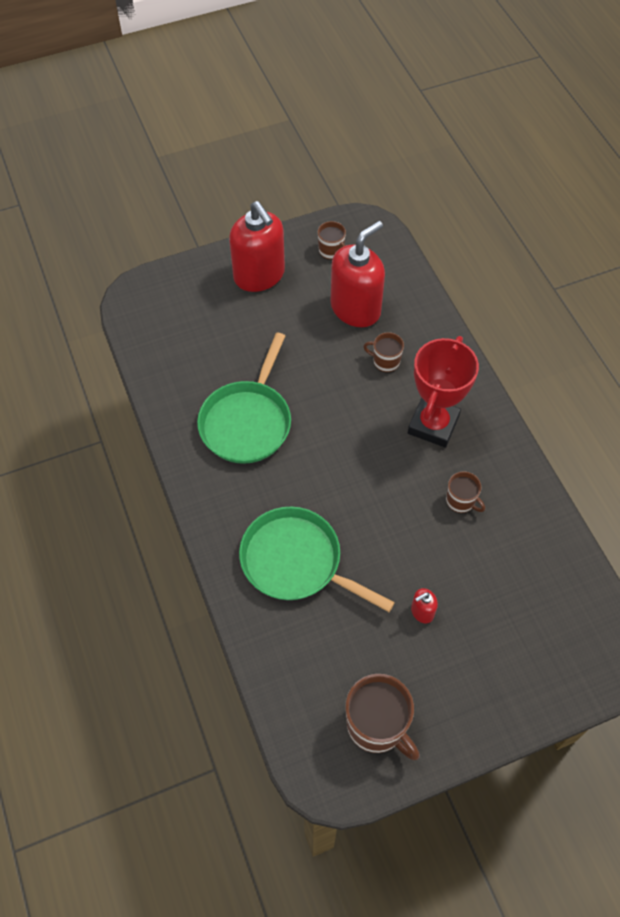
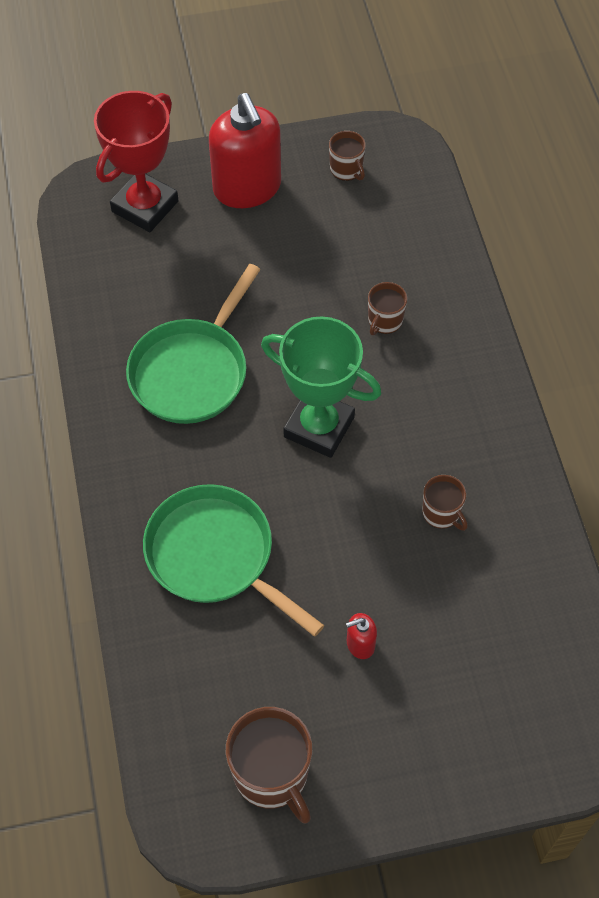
camera: 10 degrees right, 0 degrees up
red soap dispenser [331,221,385,327] -> none
brown mug [363,332,404,372] -> brown mug turned 90 degrees counterclockwise [368,282,407,335]
red trophy [408,336,479,447] -> red trophy moved to [94,91,179,232]
none -> green trophy [261,316,381,458]

